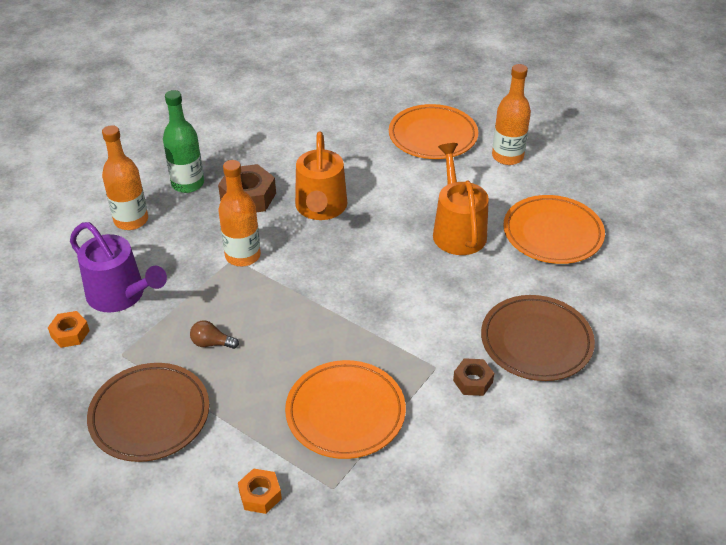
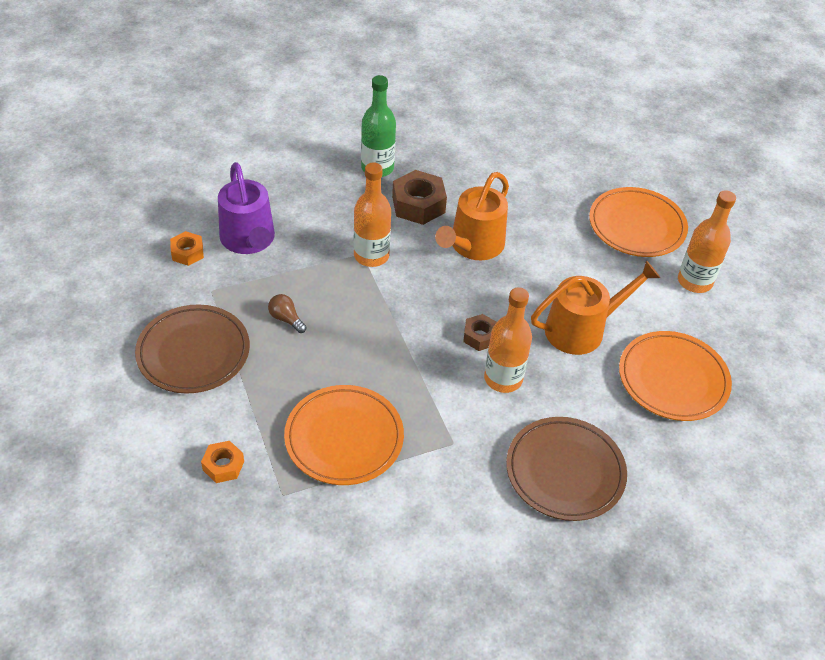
camera: 30 degrees right, 5 degrees up
orange bottle [102,125,148,230] -> orange bottle moved to [484,287,532,393]
orange watering can [433,143,489,255] -> orange watering can turned 45 degrees clockwise [531,260,660,355]
brown nut [453,358,494,396] -> brown nut moved to [463,314,497,351]

